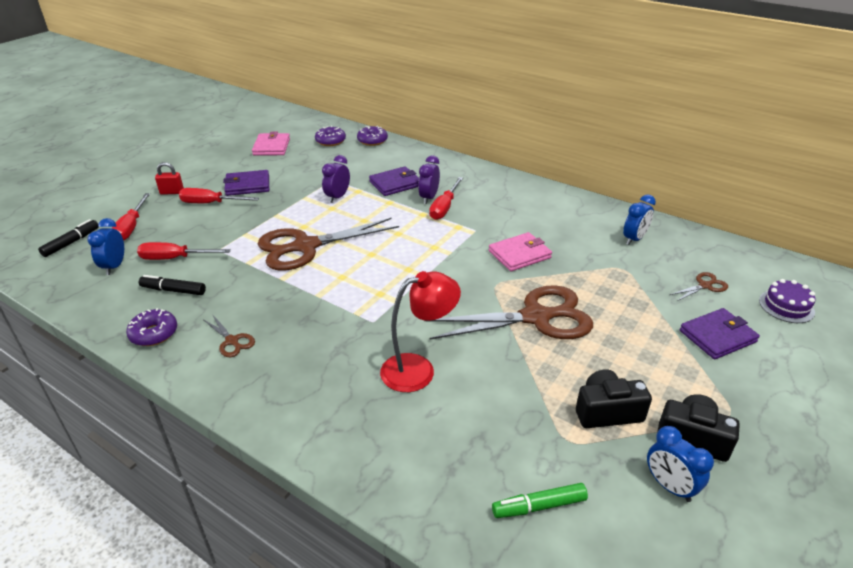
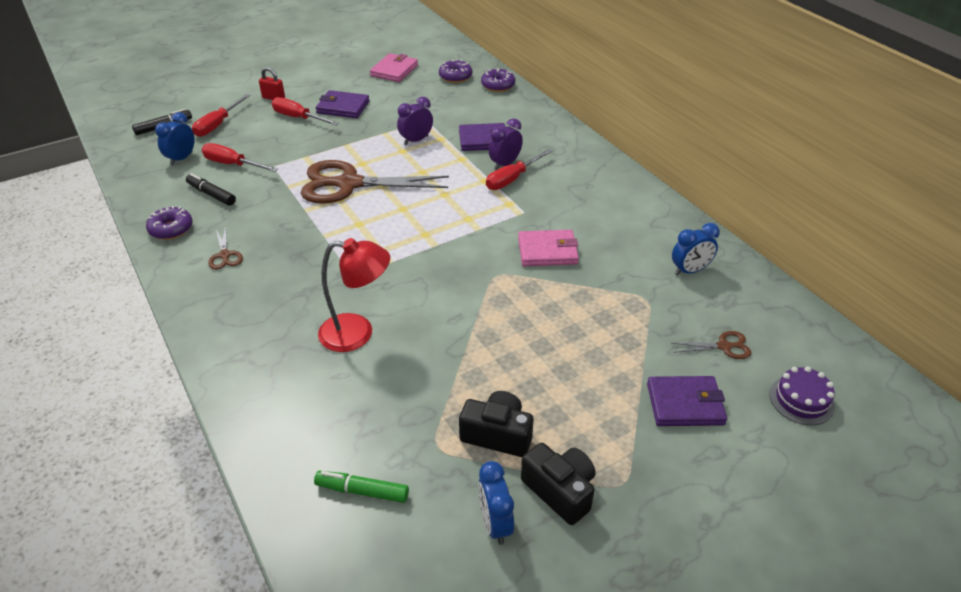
camera: 25 degrees right, 5 degrees up
brown scissors [424,285,593,340] -> none

